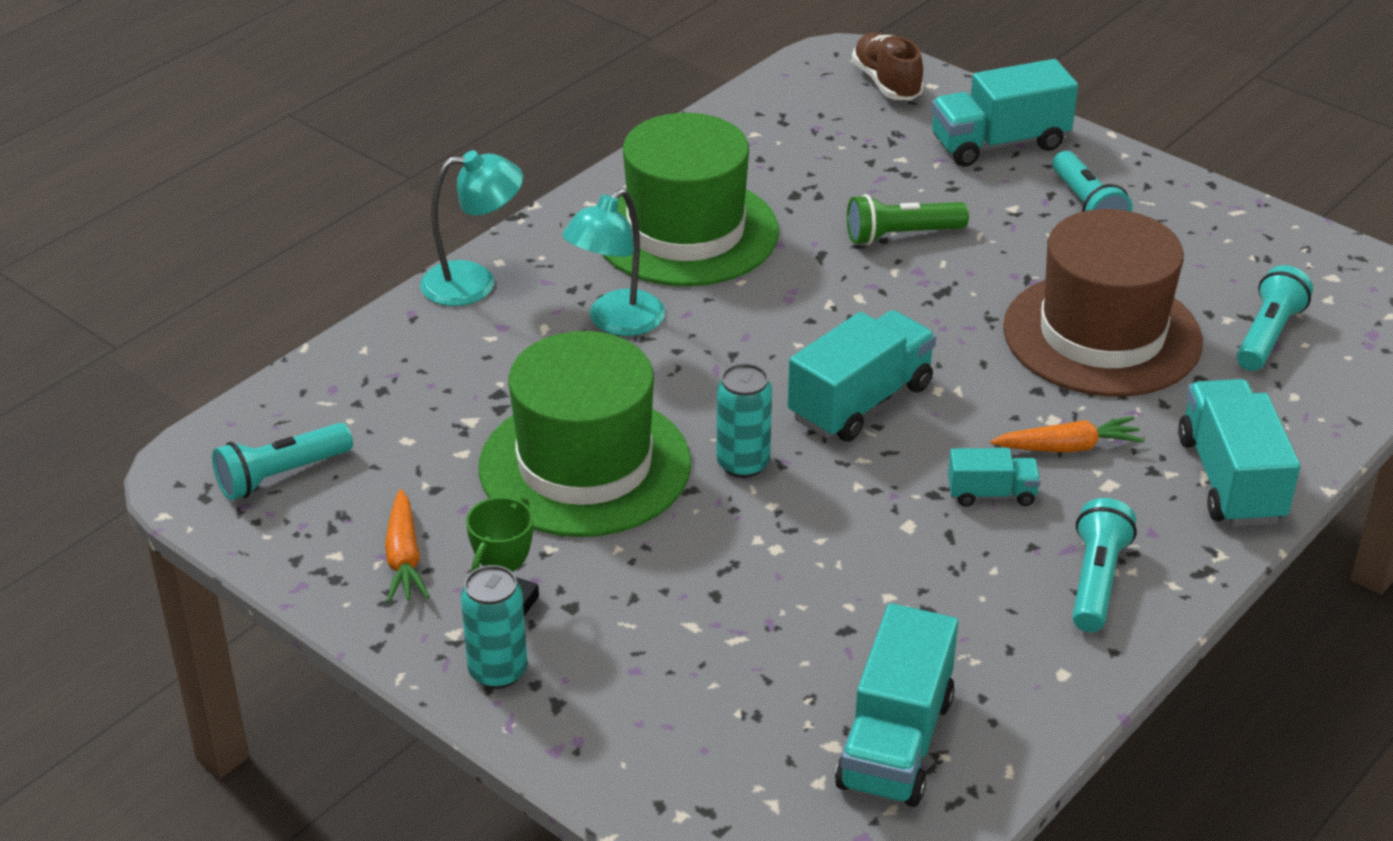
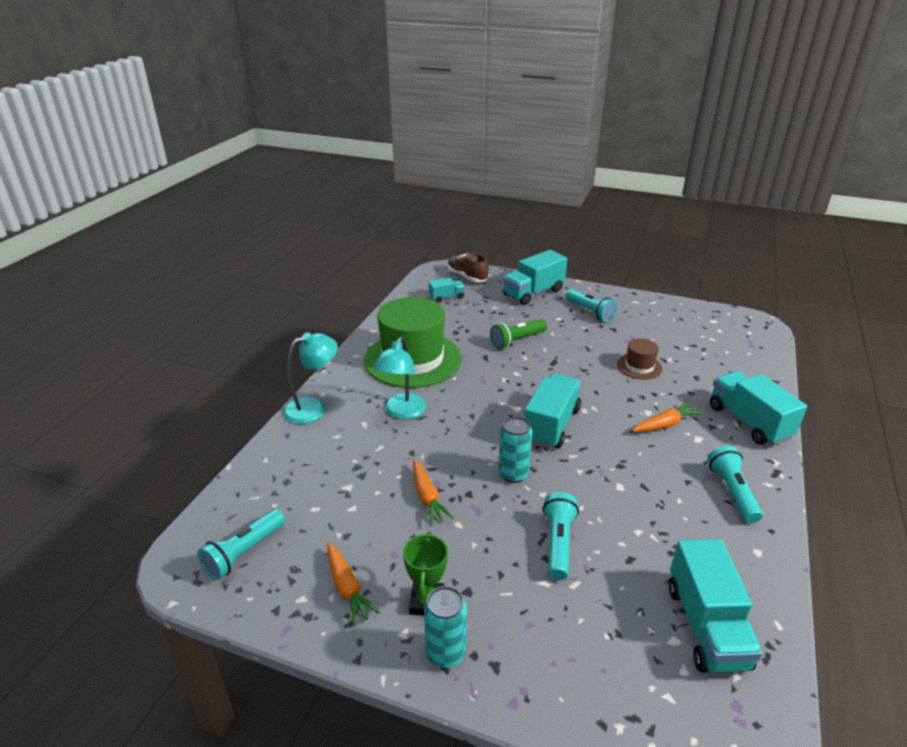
camera: 20 degrees left, 5 degrees down
green hat [479,331,691,537] -> orange carrot [413,459,454,525]
turquoise truck [948,448,1041,507] -> turquoise truck moved to [429,278,465,303]
brown hat [1003,209,1203,396] -> brown hat [617,338,662,380], size x0.45
turquoise flashlight [1237,265,1313,371] -> turquoise flashlight moved to [542,492,579,580]

